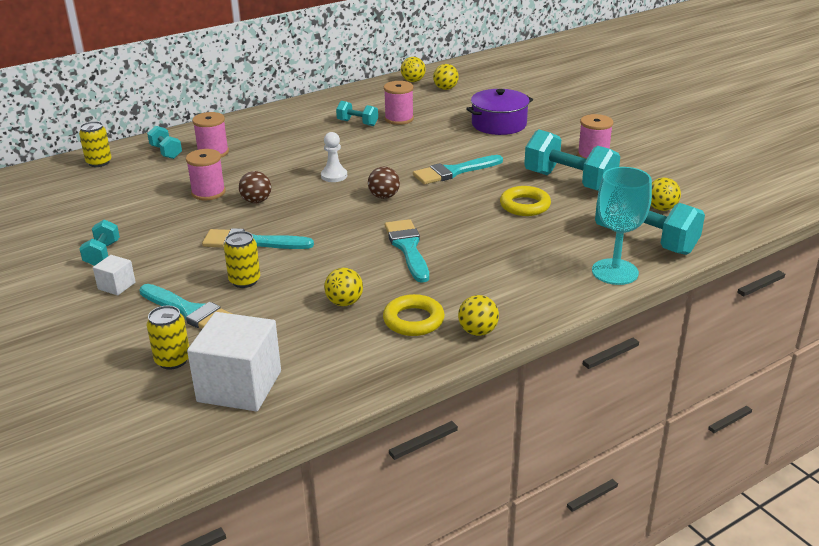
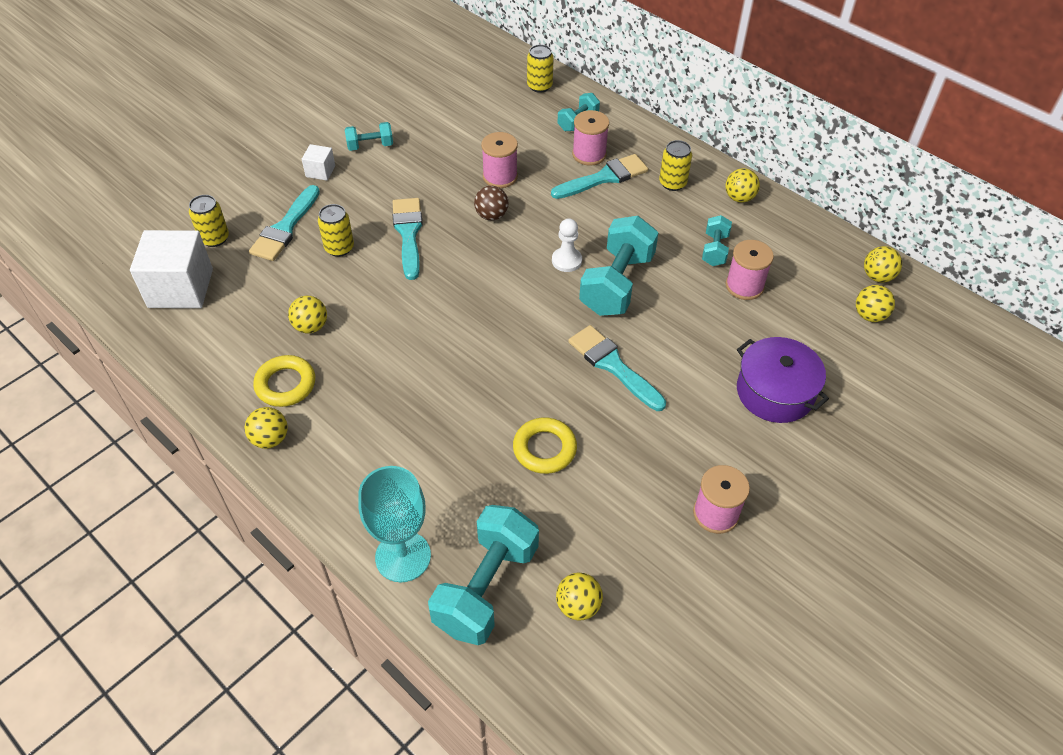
camera: 75 degrees right, 20 degrees up
brown ball [368,167,400,199] -> none
turquoise brush [385,219,429,283] -> turquoise brush moved to [551,154,648,199]
turquoise dumbbell [524,129,620,191] -> turquoise dumbbell moved to [579,216,659,316]
none -> yellow can [659,140,692,191]
none -> yellow ball [725,168,760,203]

